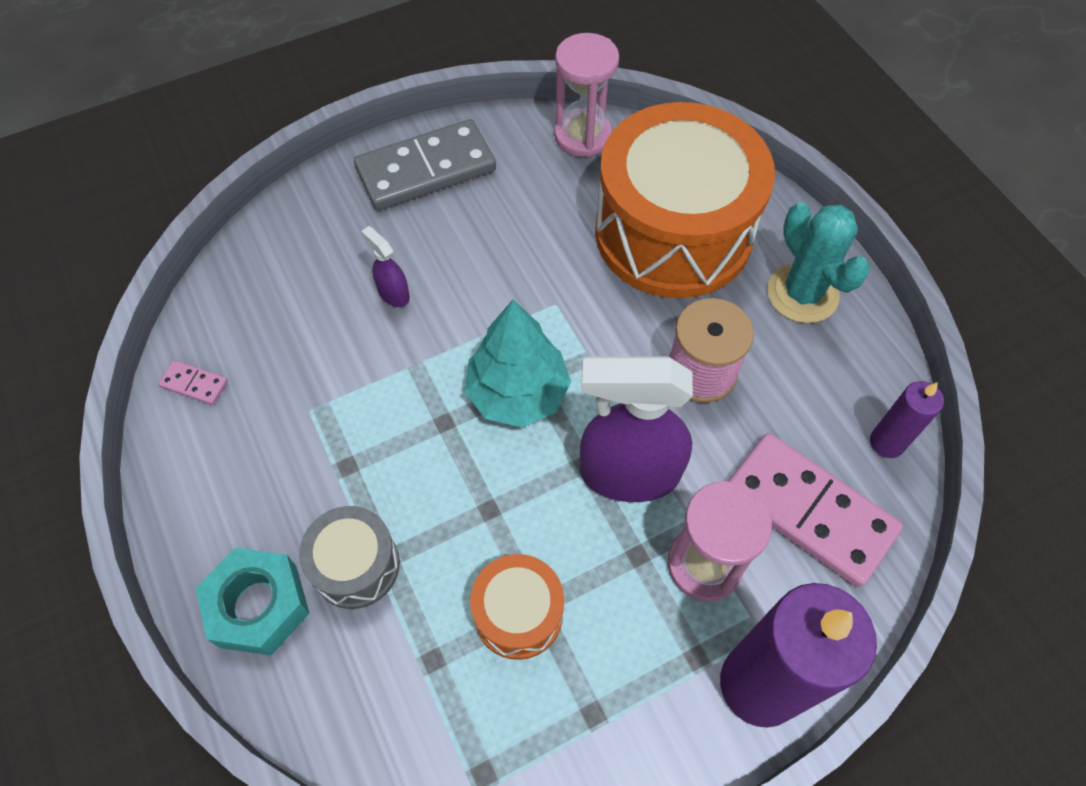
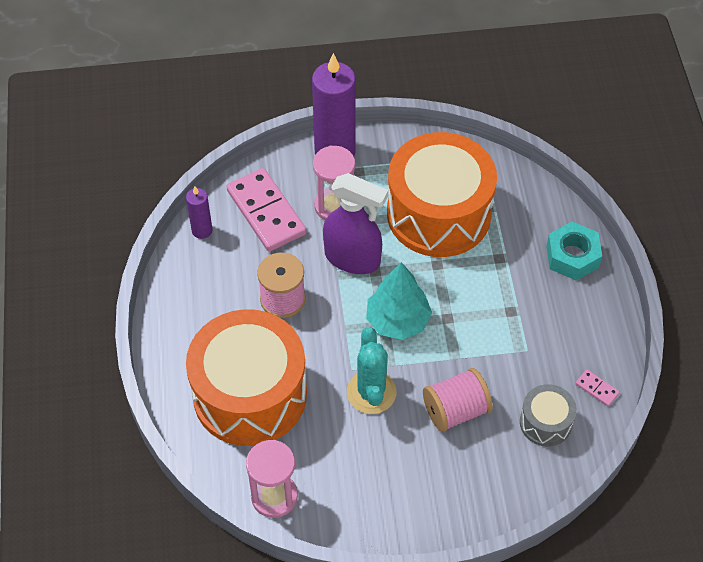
camera: 160 degrees left, 5 degrees down
grey drum [299,506,400,609] -> grey drum moved to [520,384,577,447]
grey domino [354,119,496,210] -> none
purple spray bottle [361,226,410,307] -> pink spool [423,368,493,432]
orange drum [470,554,564,660] -> orange drum [387,132,497,257], size x2.20
turquoise cactus [767,203,870,323] -> turquoise cactus moved to [347,327,396,414]

